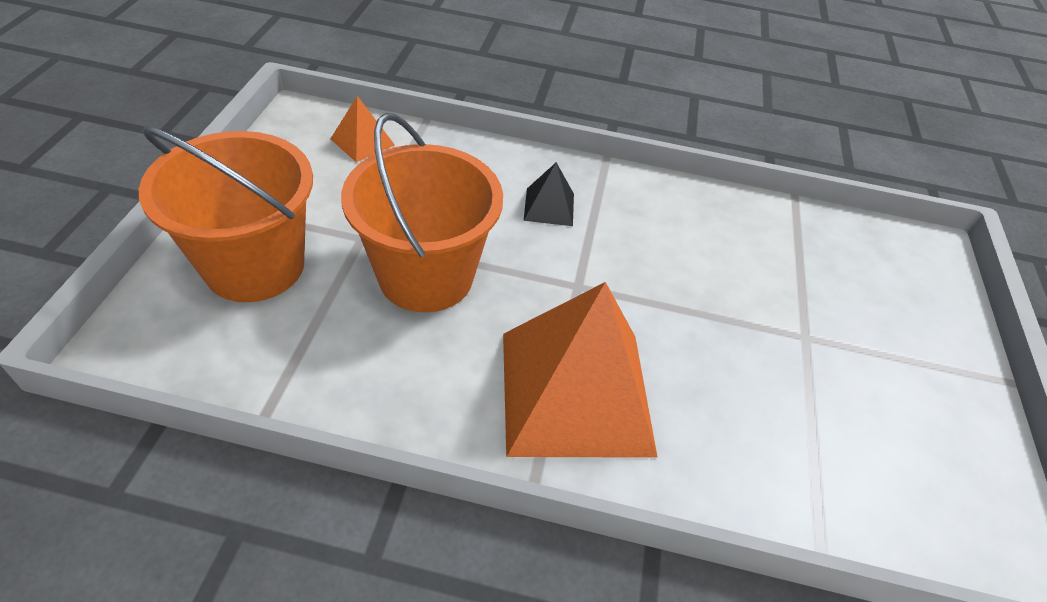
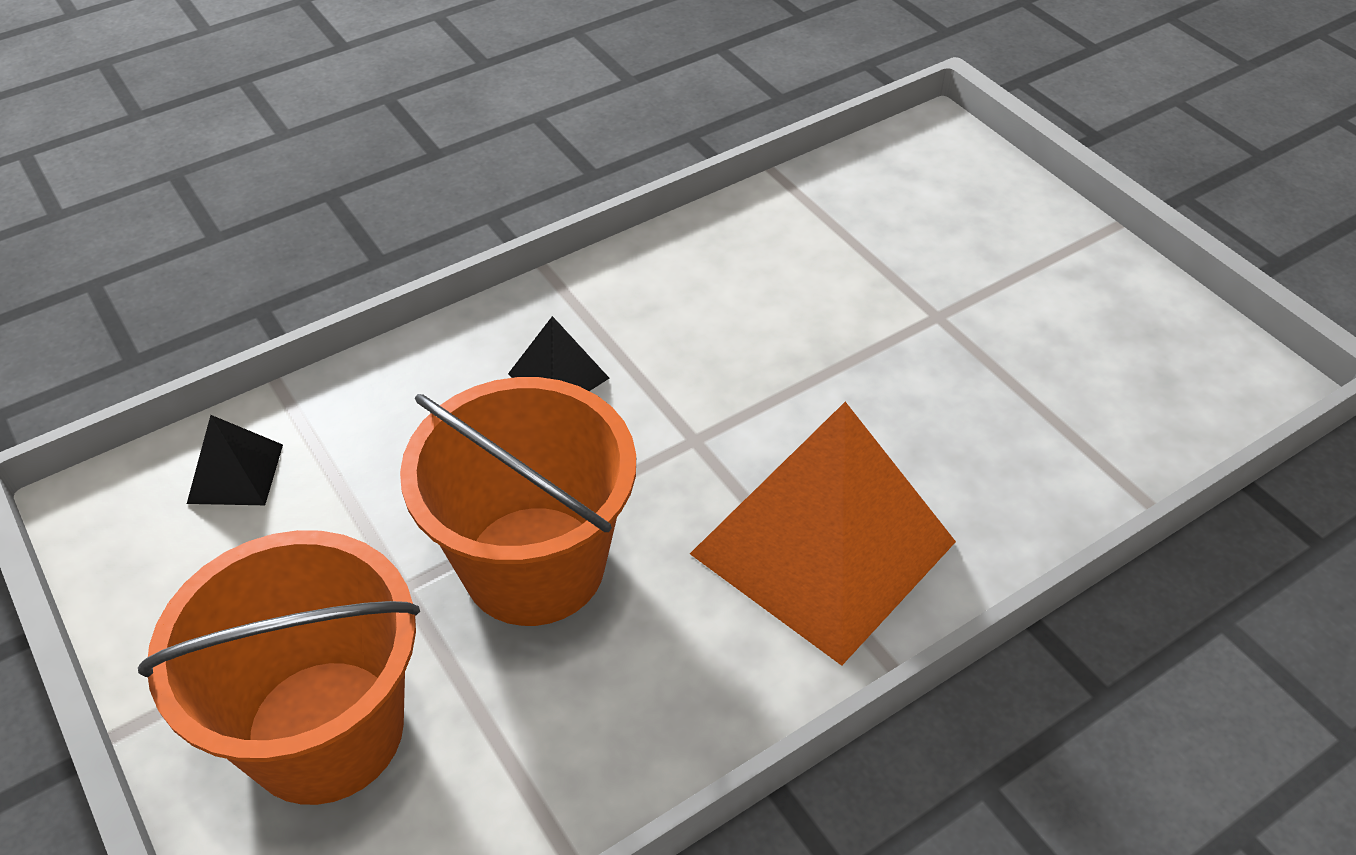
camera: 40 degrees left, 0 degrees up
orange pyramid [330,96,395,162] -> black pyramid [187,415,283,505]

